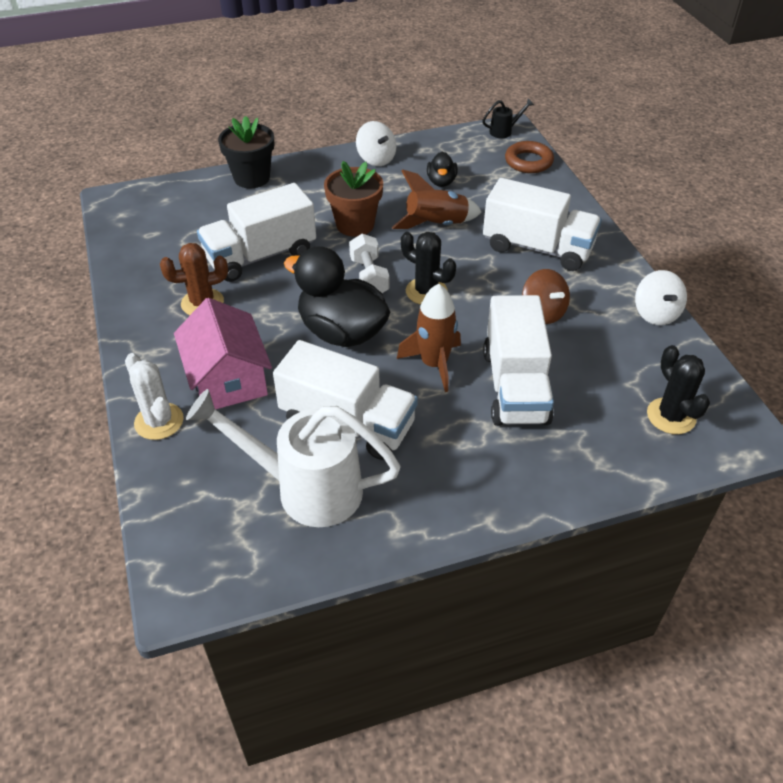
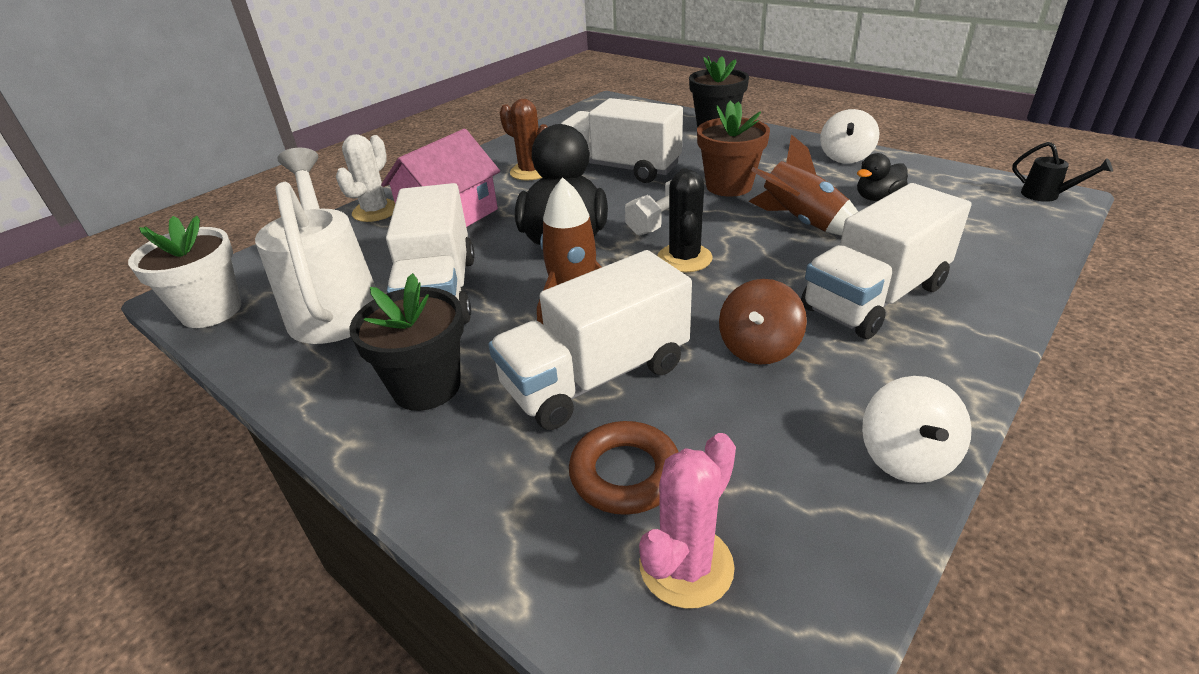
camera: 60 degrees right, 10 degrees down
white truck [483,178,602,271] -> white truck turned 60 degrees clockwise [801,183,971,339]
brown ring [505,141,554,173] -> brown ring moved to [569,421,679,515]
white spinning top [635,270,687,325] -> white spinning top turned 45 degrees counterclockwise [862,376,972,483]
black cactus [647,345,710,434] -> pink cactus [639,433,736,609]
none -> white flower pot [128,216,242,328]
none -> black flower pot [349,273,464,411]

